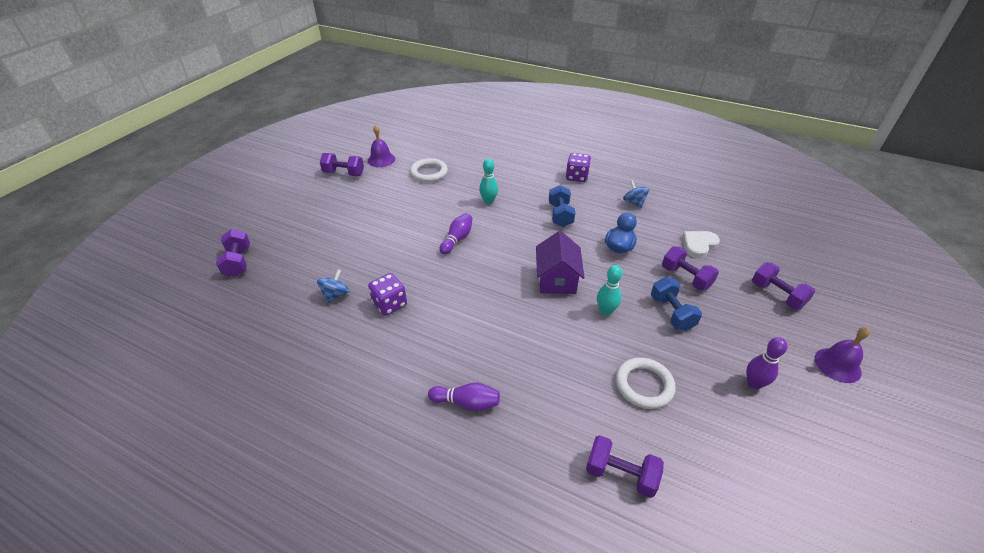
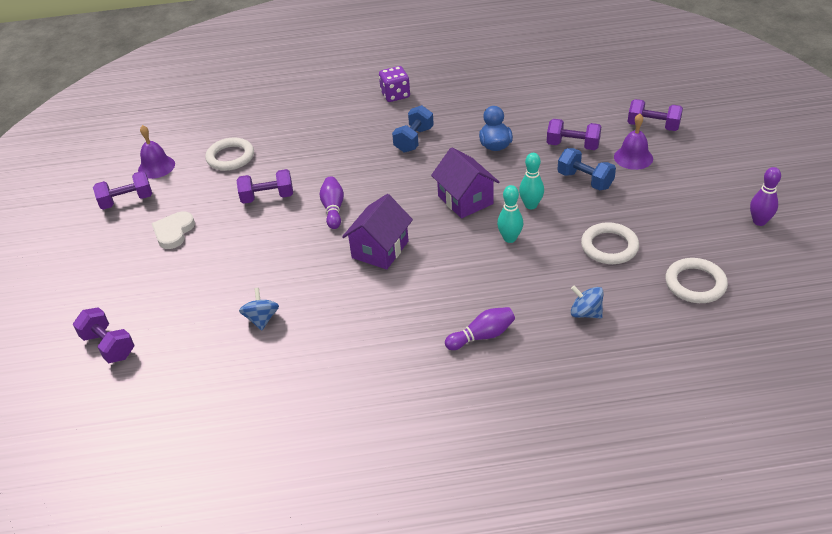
camera: 30 degrees left, 0 degrees up
purple dice [368,273,407,316] -> none
turquoise bowling pin [479,158,498,204] -> turquoise bowling pin moved to [497,185,523,243]
blue dumbbell [549,185,576,227] -> blue dumbbell turned 60 degrees clockwise [392,105,434,153]
purple dumbbell [586,435,664,498] -> purple dumbbell moved to [236,169,293,204]
blue spinning top [623,180,650,208] -> blue spinning top moved to [571,286,603,318]
white heart [682,231,720,258] -> white heart moved to [151,212,195,249]
purple bowling pin [746,337,787,389] -> purple bowling pin moved to [750,167,781,226]
purple bell [814,327,870,383] -> purple bell moved to [614,113,653,170]
none -> purple house [342,194,413,269]
none -> white ring [666,258,728,303]

